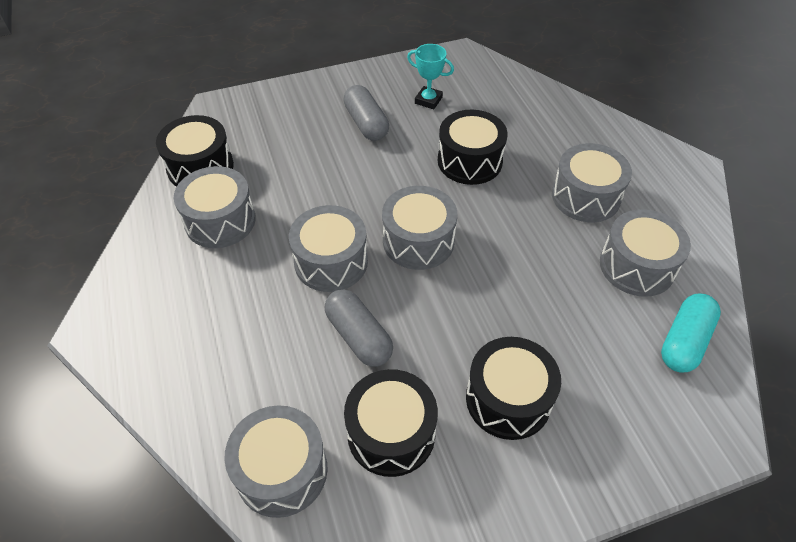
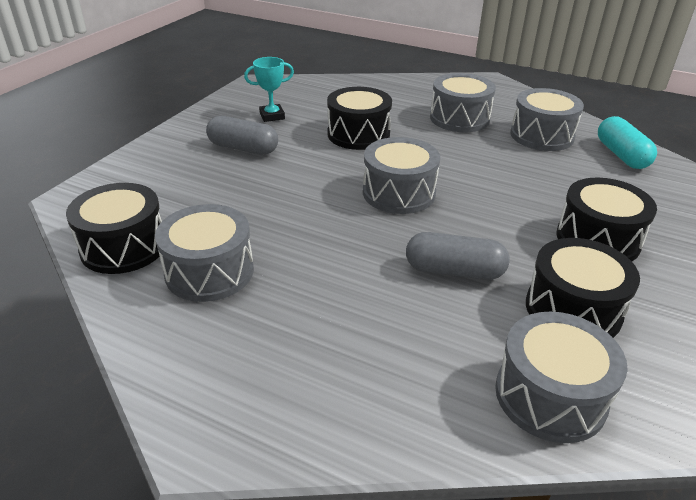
camera: 45 degrees left, 15 degrees down
grey drum [289,205,368,292] -> none

